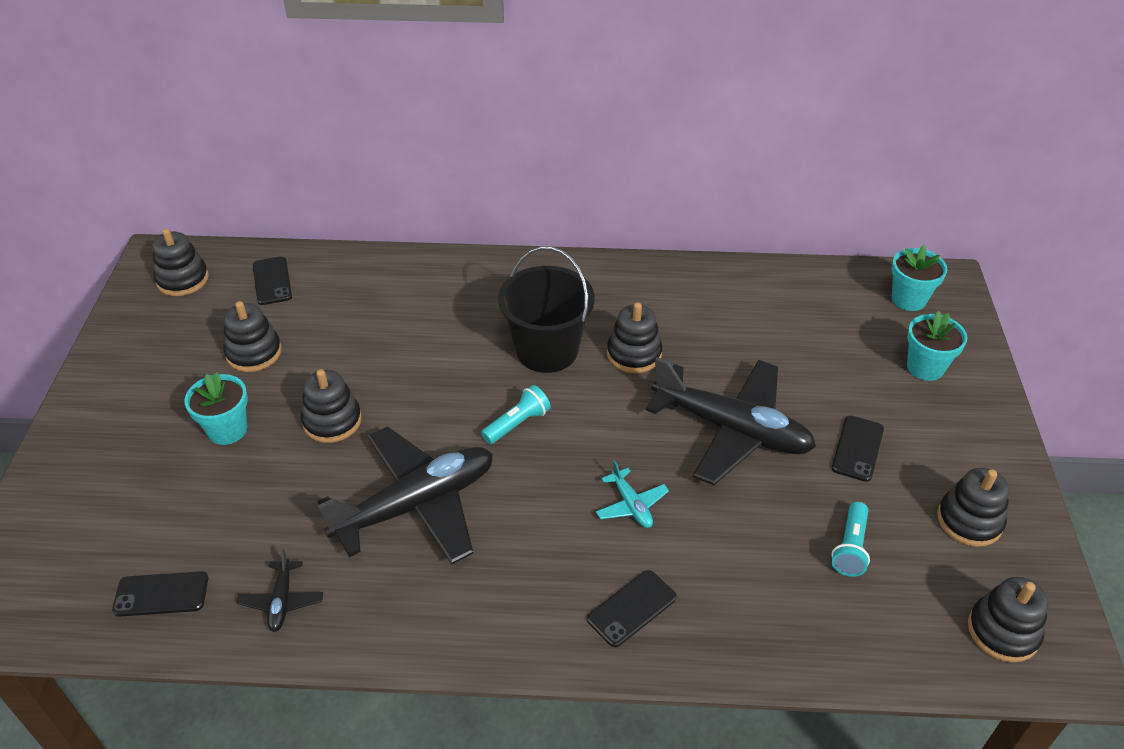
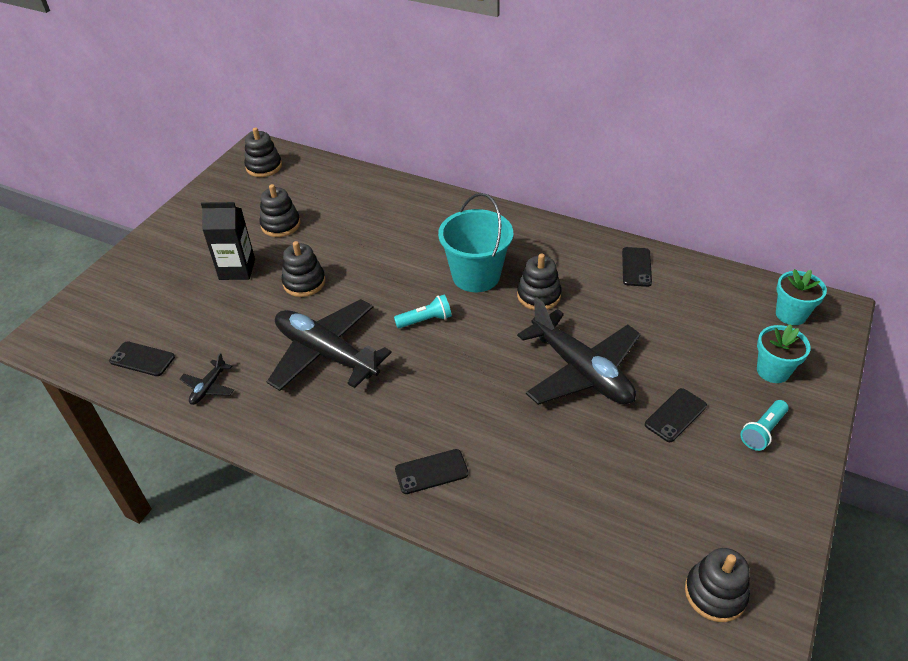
camera: 25 degrees right, 0 degrees up
turquoise flower pot [185,372,248,445] -> black carton [201,202,255,280]
black phone [253,256,292,305] -> black phone moved to [622,247,652,287]
black plane [318,426,493,564] -> black plane turned 135 degrees counterclockwise [267,299,392,391]
black bucket [498,246,595,373] -> turquoise bucket [438,193,513,292]
turquoise plane [596,460,669,528] -> none
turquoise flashlight [831,502,870,577] -> turquoise flashlight moved to [740,400,789,451]
black stacking toy [937,468,1010,547] -> none

